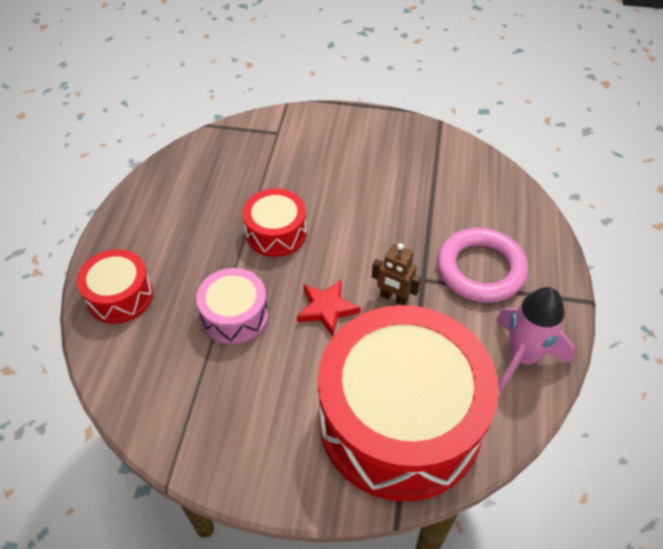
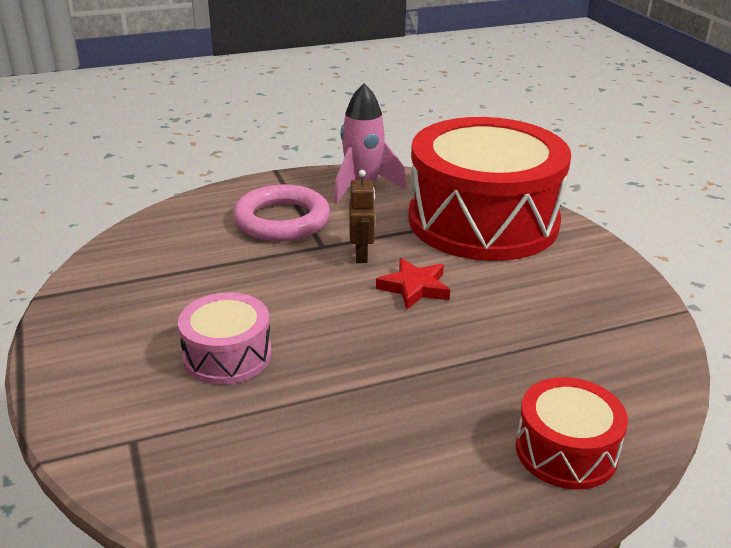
camera: 120 degrees left, 20 degrees down
pink drum [196,268,268,344] -> pink drum moved to [178,292,272,385]
red drum [243,188,307,257] -> none

